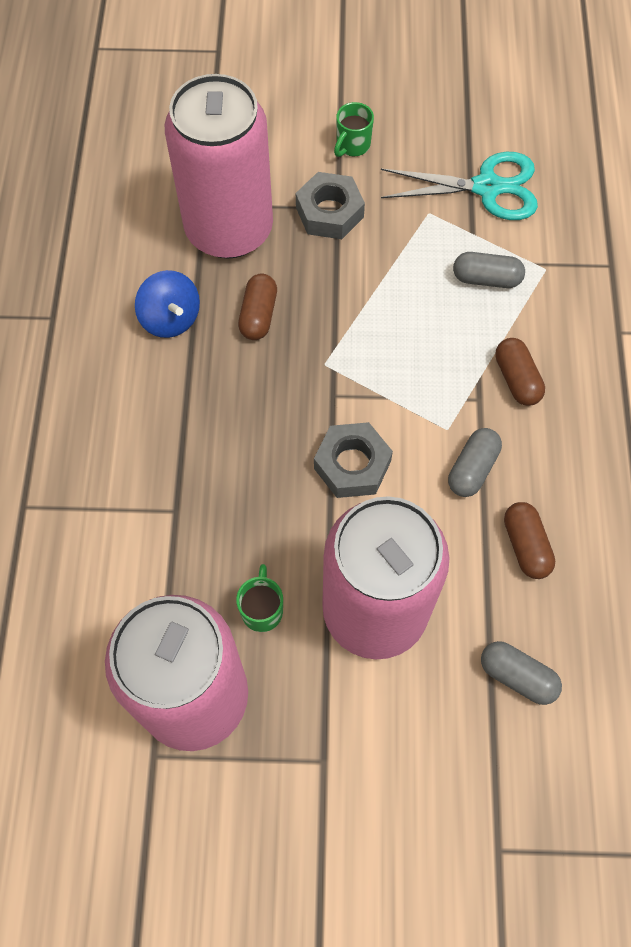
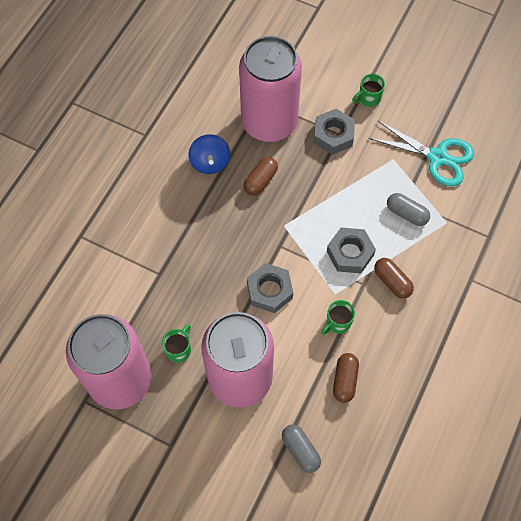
camera: 25 degrees right, 0 degrees up
grey capsule [448,428,502,497] -> green mug [321,300,355,335]
brown capsule [495,338,545,406] -> brown capsule turned 45 degrees counterclockwise [374,258,414,299]
none -> grey nut [327,227,376,273]

